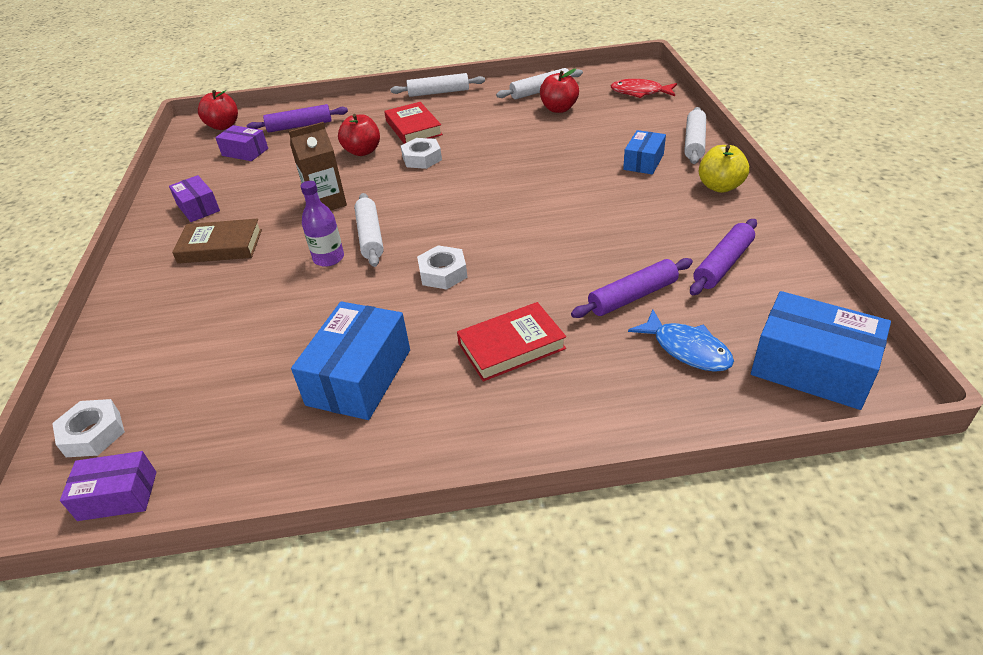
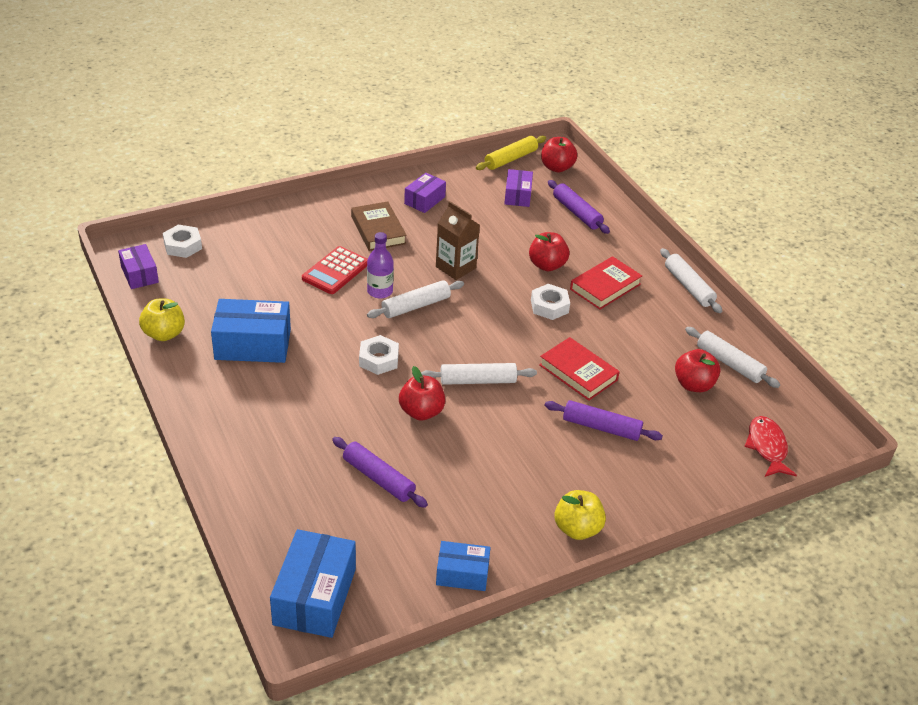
camera: 65 degrees right, 0 degrees up
red book [457,302,566,382] -> red book moved to [539,337,620,401]
blue box [623,130,666,175] -> blue box moved to [436,541,491,591]
blue fish [628,310,734,372] -> none
white rolling pin [684,107,706,164] -> white rolling pin moved to [421,363,537,385]
purple rolling pin [690,219,757,295] -> purple rolling pin moved to [544,400,663,441]
none -> yellow apple [139,298,185,341]
none -> red calculator [302,246,368,294]
none -> red apple [399,366,445,420]
none -> yellow rolling pin [476,136,546,170]

